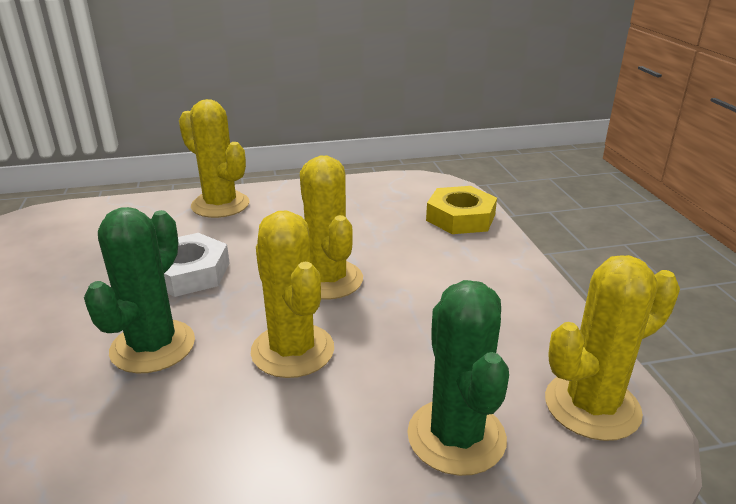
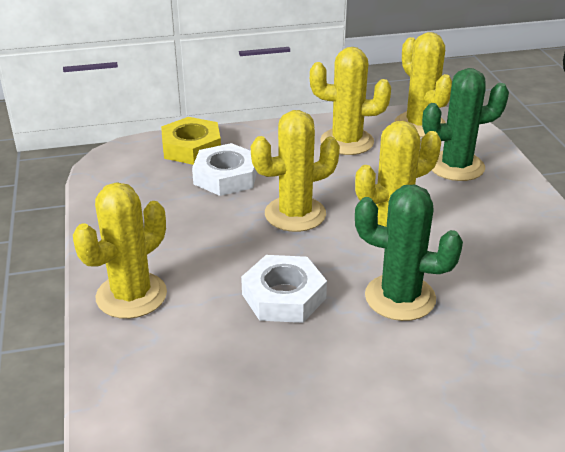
camera: 90 degrees left, 5 degrees up
none -> white nut [192,143,257,196]
none -> yellow cactus [310,47,391,155]

